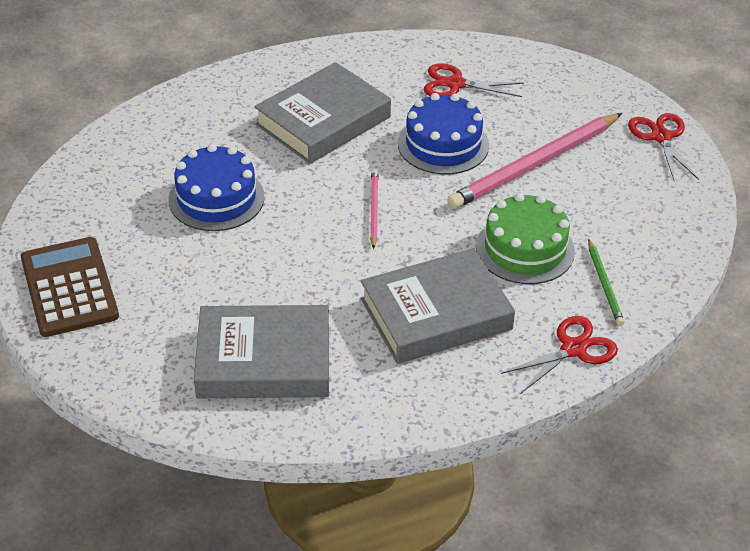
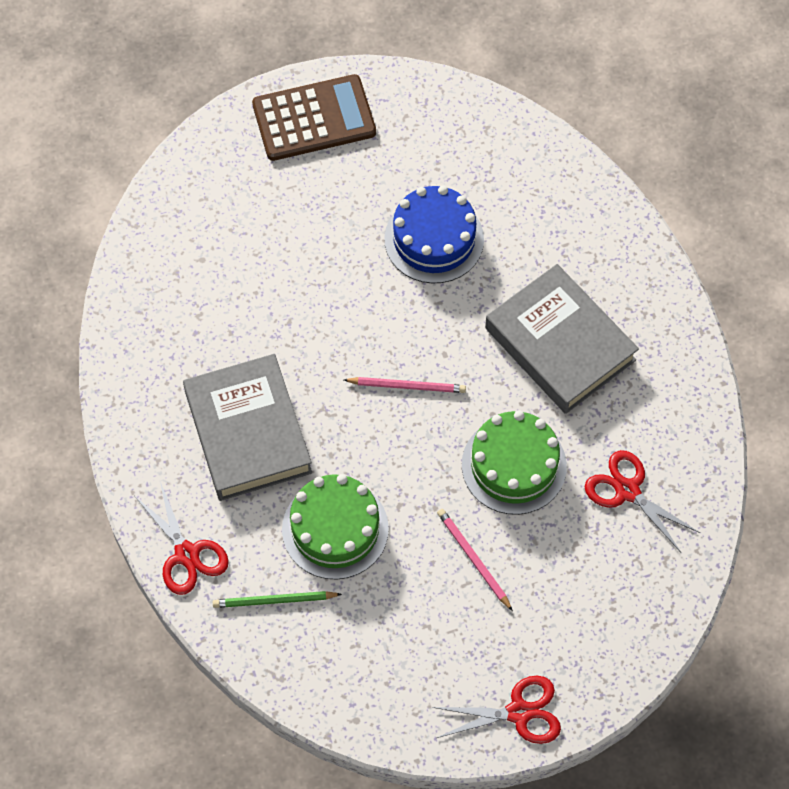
camera: 95 degrees right, 20 degrees up
grey book [194,305,329,398] -> none
blue cake [398,93,489,174] -> green cake [462,410,567,515]
red scissors [424,63,524,97] -> red scissors turned 60 degrees counterclockwise [585,450,700,552]
pink pencil [447,113,622,209] -> pink pencil [437,509,513,611], size x0.48

